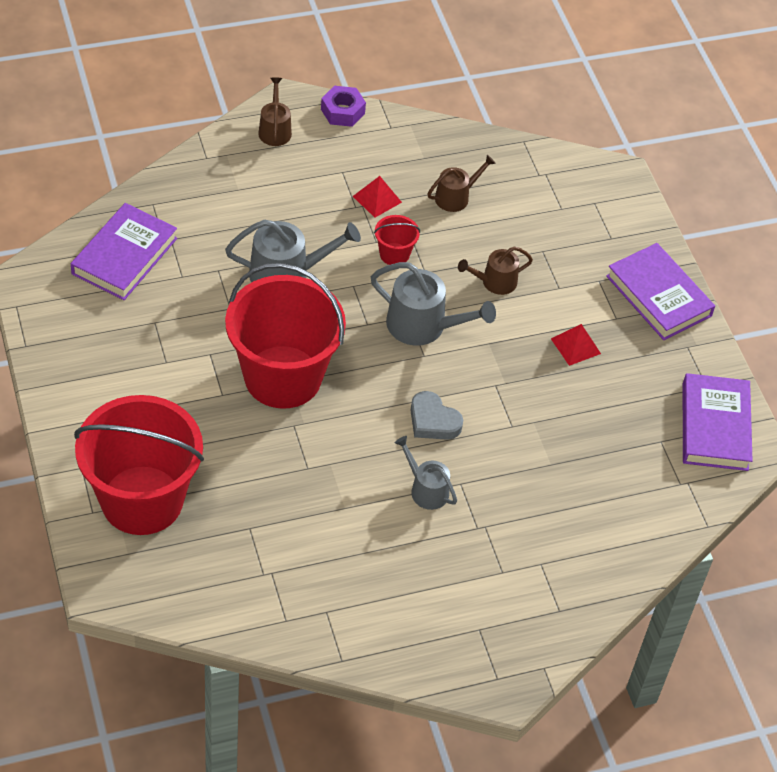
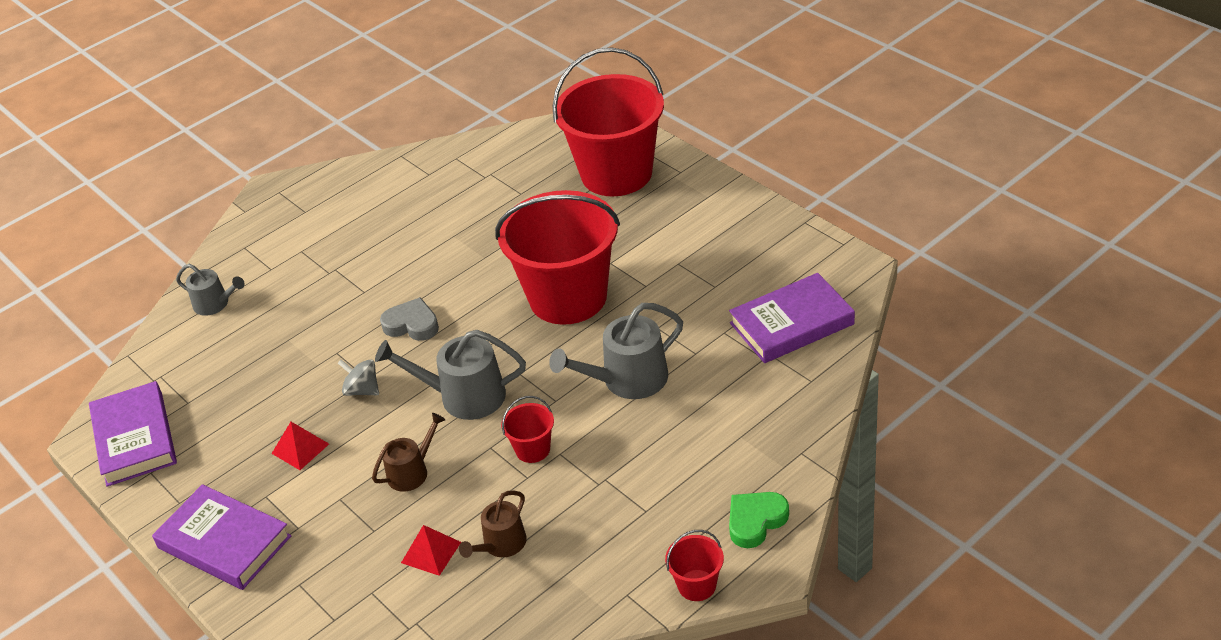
camera: 165 degrees right, 10 degrees down
purple book [71,203,177,300] -> purple book turned 60 degrees clockwise [729,273,855,363]
brown watering can [258,77,292,146] -> green heart [729,492,789,548]
purple nut [321,86,366,127] -> red bucket [665,530,724,601]
red pyramid [353,176,402,218] -> red pyramid moved to [401,525,461,576]
grey watering can [395,436,457,510] -> grey watering can moved to [176,264,245,316]
none -> grey spinning top [338,359,379,396]

